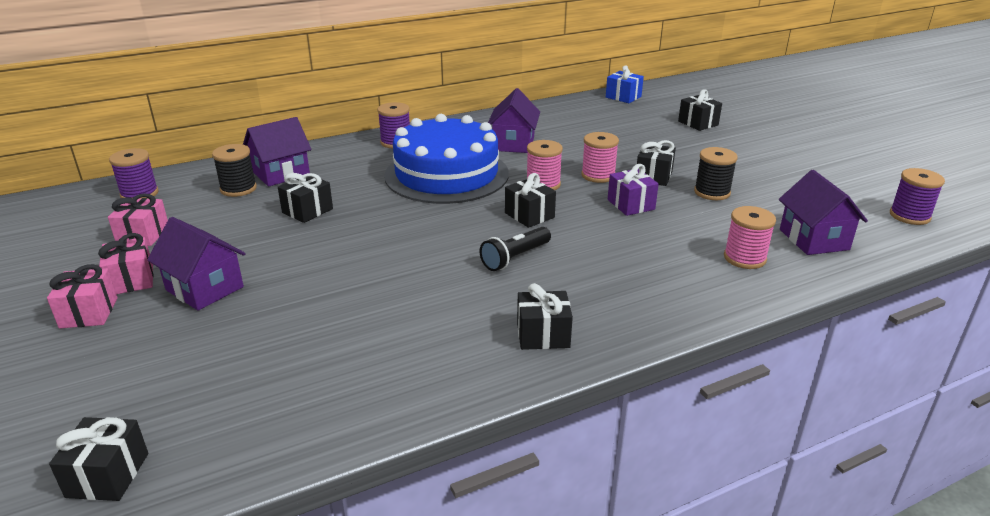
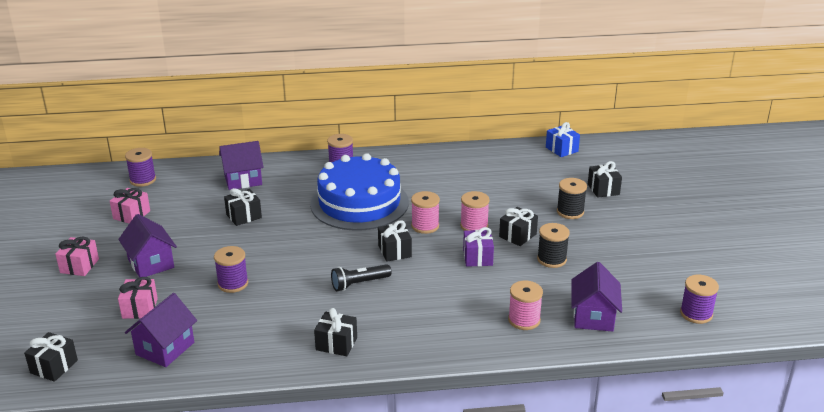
camera: 20 degrees right, 0 degrees up
pink gift [98,233,154,294] -> pink gift moved to [118,277,158,319]
black spool [212,144,257,197] -> black spool moved to [557,178,587,219]
purple house [488,88,540,153] -> purple house moved to [125,293,197,367]
none -> purple spool [214,246,248,293]

